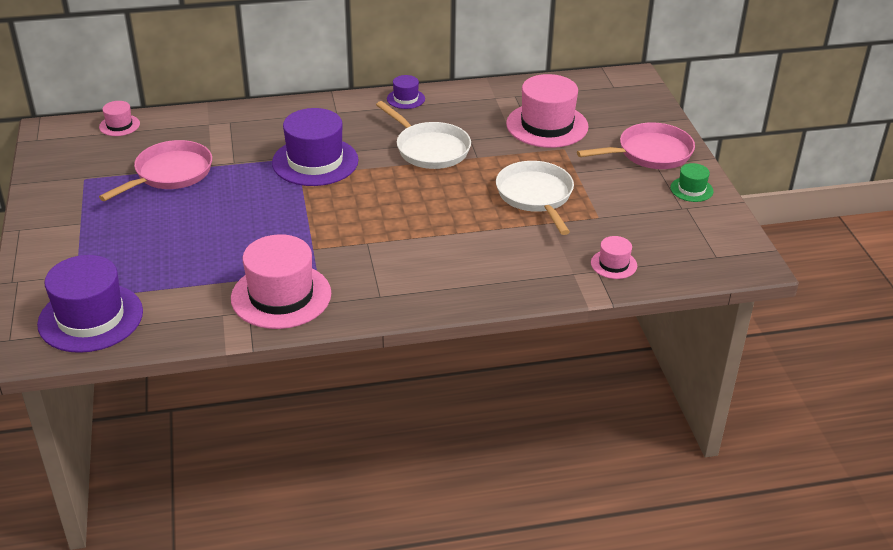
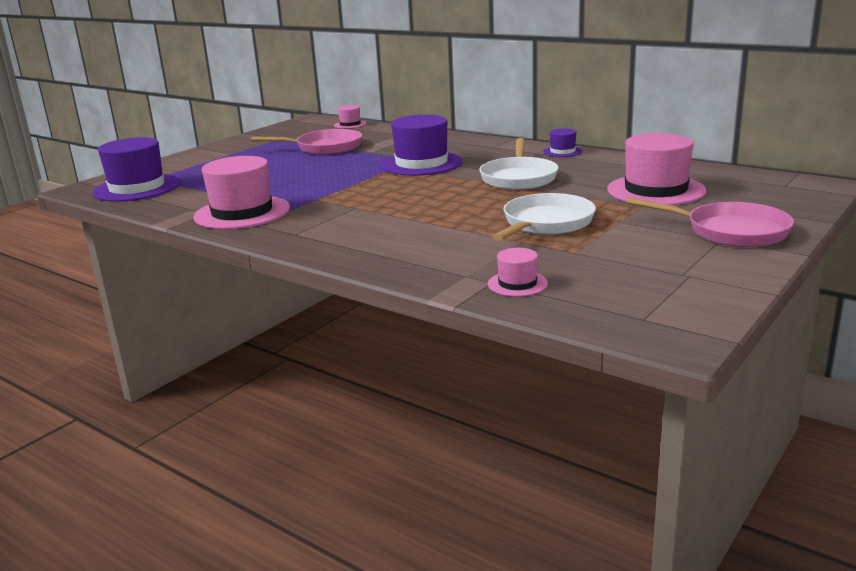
camera: 50 degrees right, 15 degrees down
green hat [670,163,714,202] -> none

